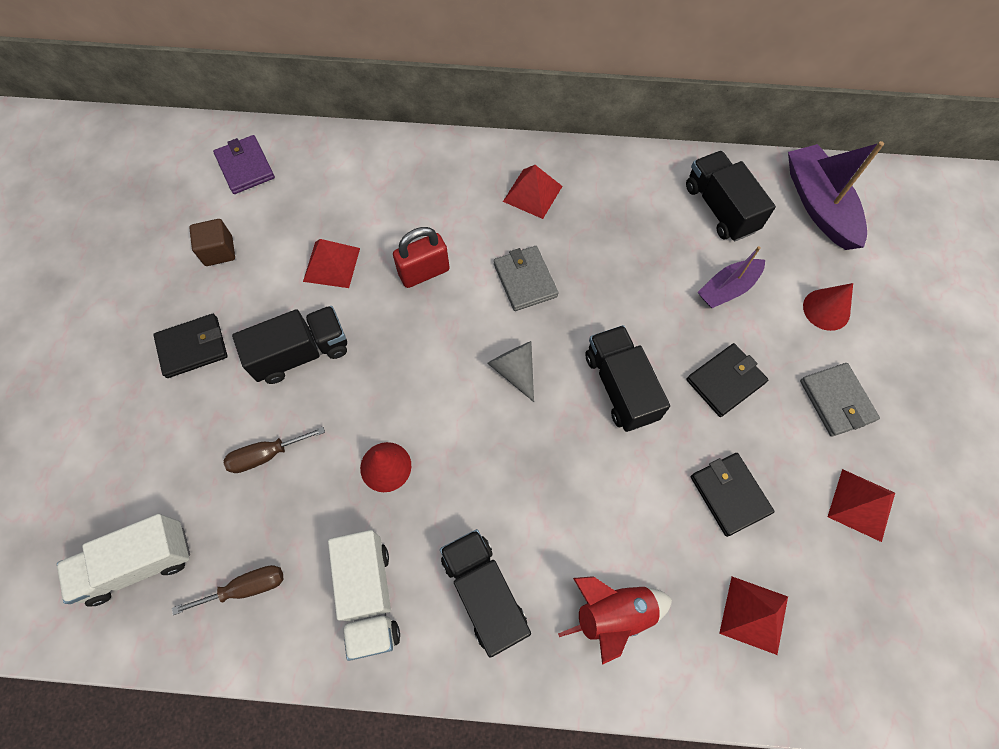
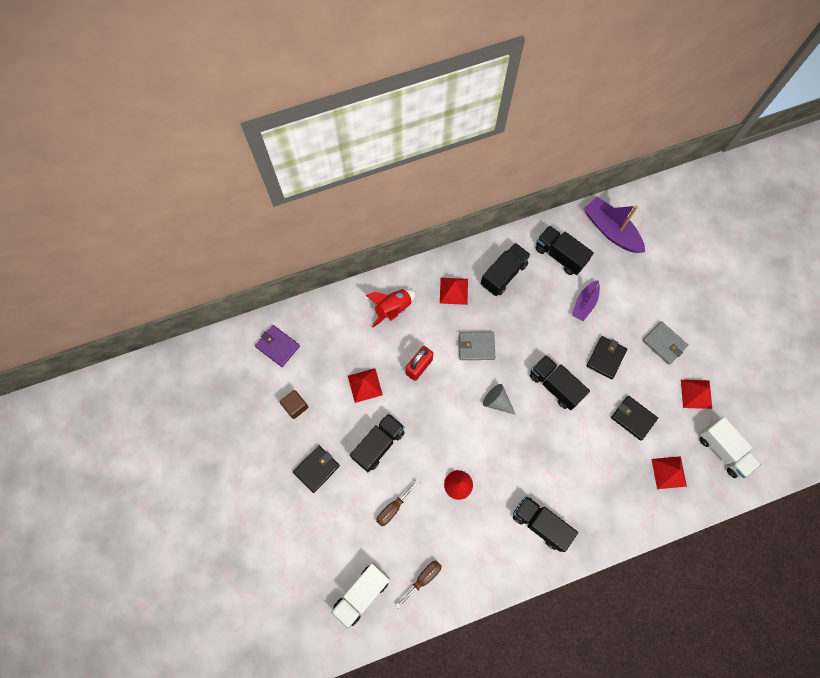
camera: 25 degrees left, 5 degrees up
white truck [328,530,400,661] -> white truck moved to [699,417,761,478]
grey wallet [494,246,559,311] -> grey wallet turned 45 degrees counterclockwise [458,332,495,360]
red rocket [558,576,672,665] -> red rocket moved to [366,289,416,328]
red cone [803,283,853,331] -> none
none -> black truck [481,243,531,296]

